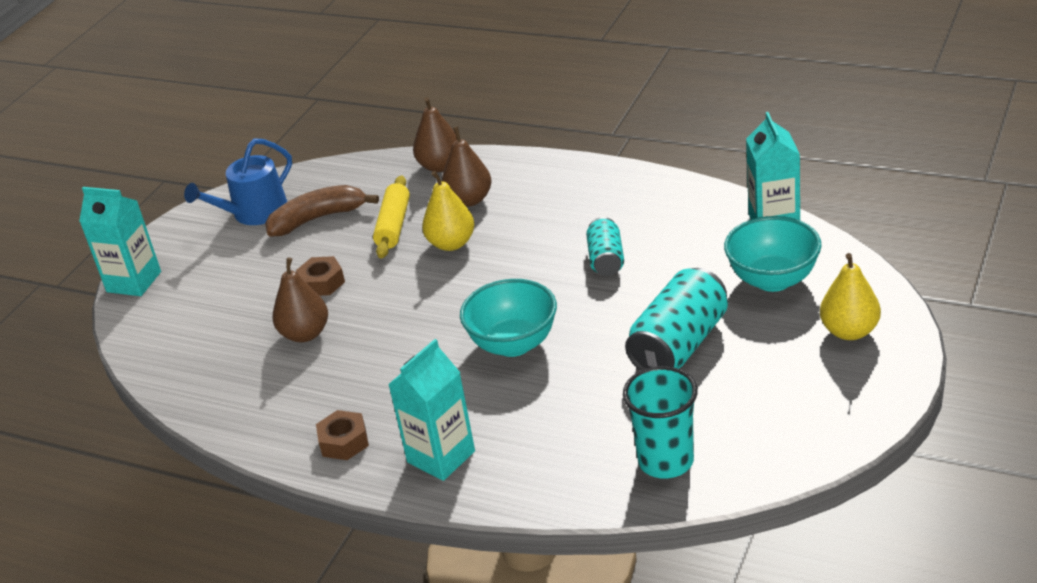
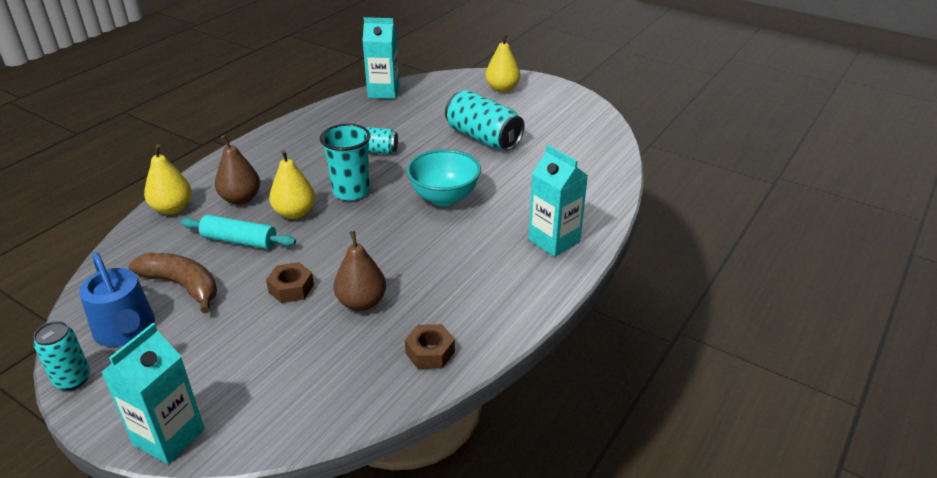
camera: 85 degrees left, 0 degrees up
brown banana [265,185,379,237] -> brown banana turned 135 degrees clockwise [129,253,217,313]
brown nut [316,410,369,460] -> brown nut moved to [405,324,455,369]
yellow rolling pin [373,175,410,259] -> turquoise rolling pin [181,215,296,249]
brown pear [413,97,457,172] -> yellow pear [144,144,192,215]
turquoise cup [623,366,698,478] -> turquoise cup moved to [320,124,371,200]
turquoise bowl [724,216,821,292] -> none
none -> turquoise can [33,321,90,390]

